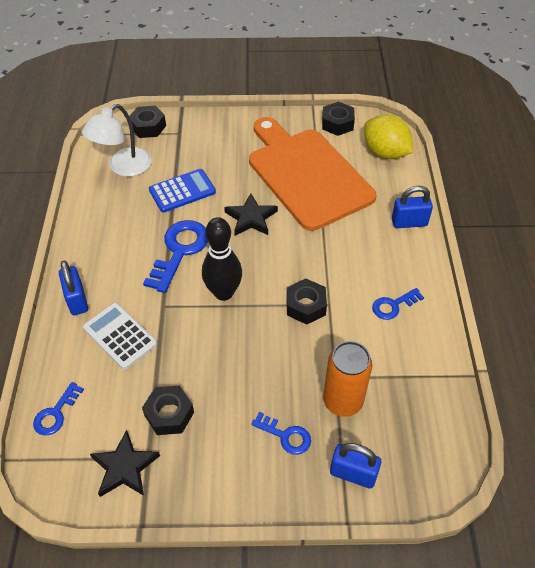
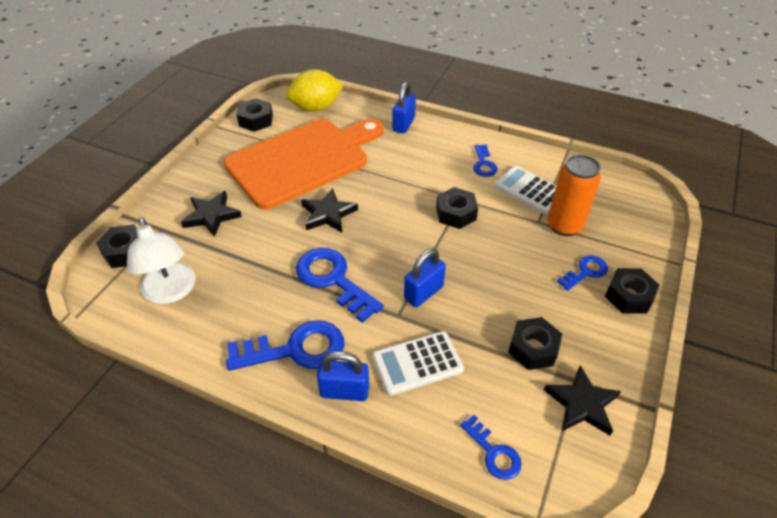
camera: 65 degrees left, 5 degrees down
blue calculator [149,169,216,212] -> none
black bowling pin [202,217,242,301] -> none
orange cutting board [249,117,376,231] -> orange cutting board turned 150 degrees clockwise [224,119,384,209]
blue padlock [330,443,381,489] -> blue padlock moved to [404,248,446,307]
none -> black star [181,191,242,237]
none -> blue key [226,320,344,371]
none -> white calculator [495,166,556,214]
none -> black nut [605,268,659,314]

